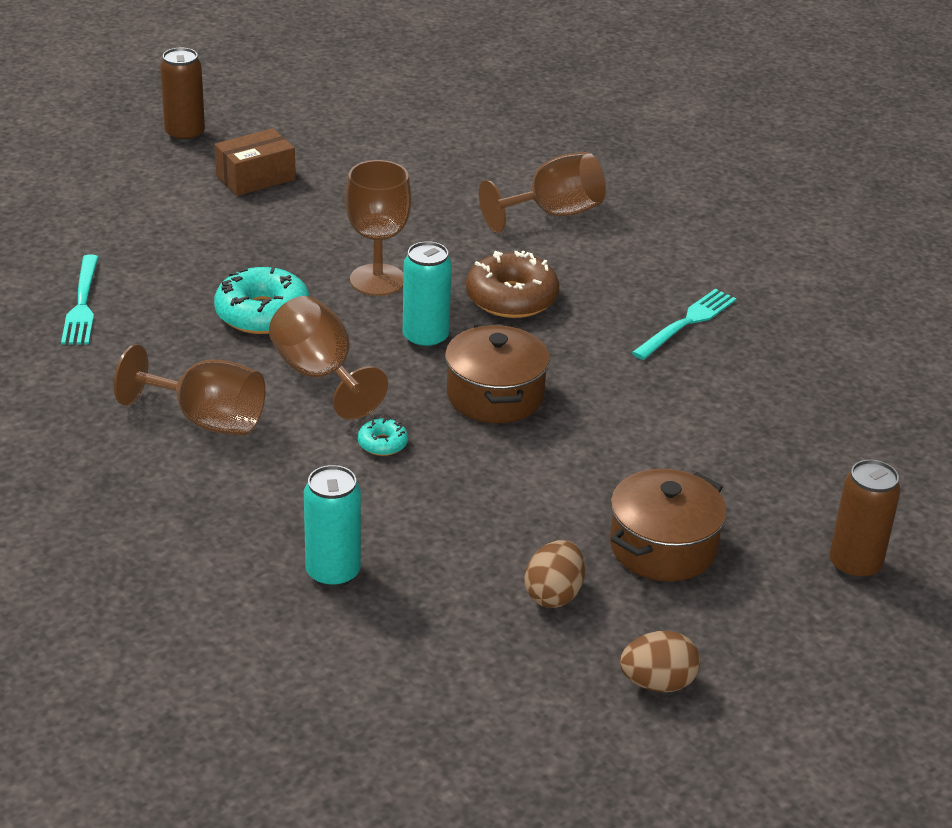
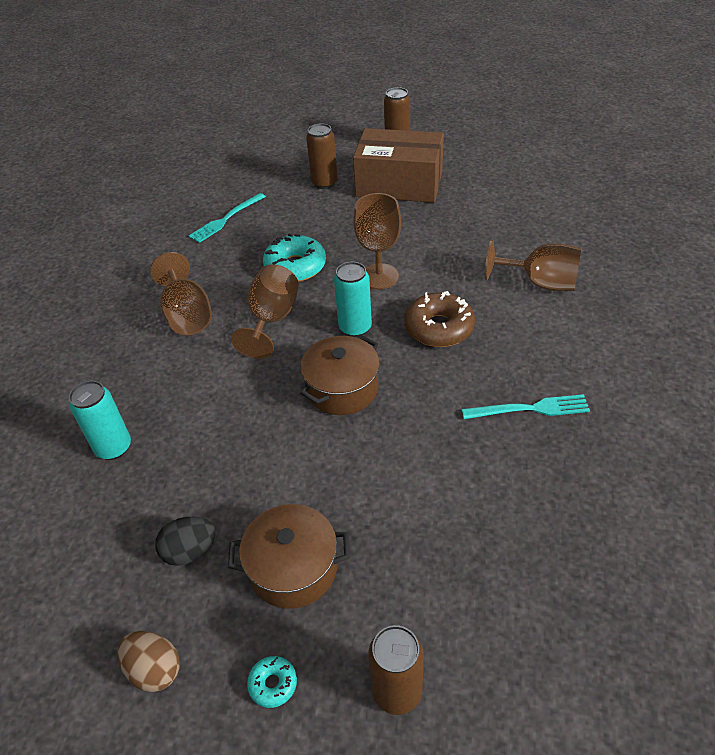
camera: 50 degrees right, 10 degrees up
brown box [214,128,296,196] -> brown box [353,128,444,203], size x1.84
turquoise donut [358,417,408,456] -> turquoise donut moved to [247,656,297,708]
brown egg [524,540,585,608] -> black egg [155,517,216,566]
none -> brown can [306,123,338,189]

